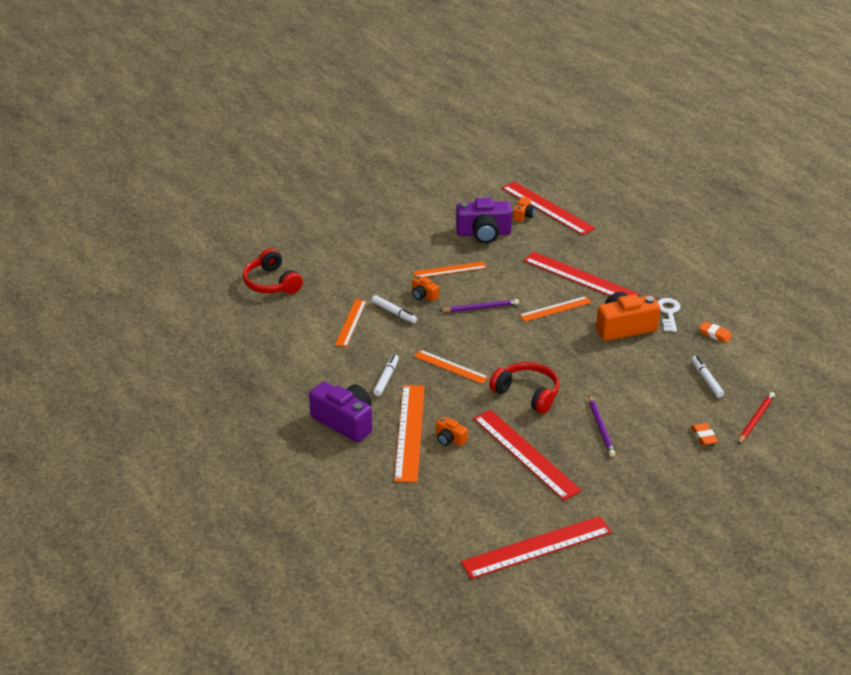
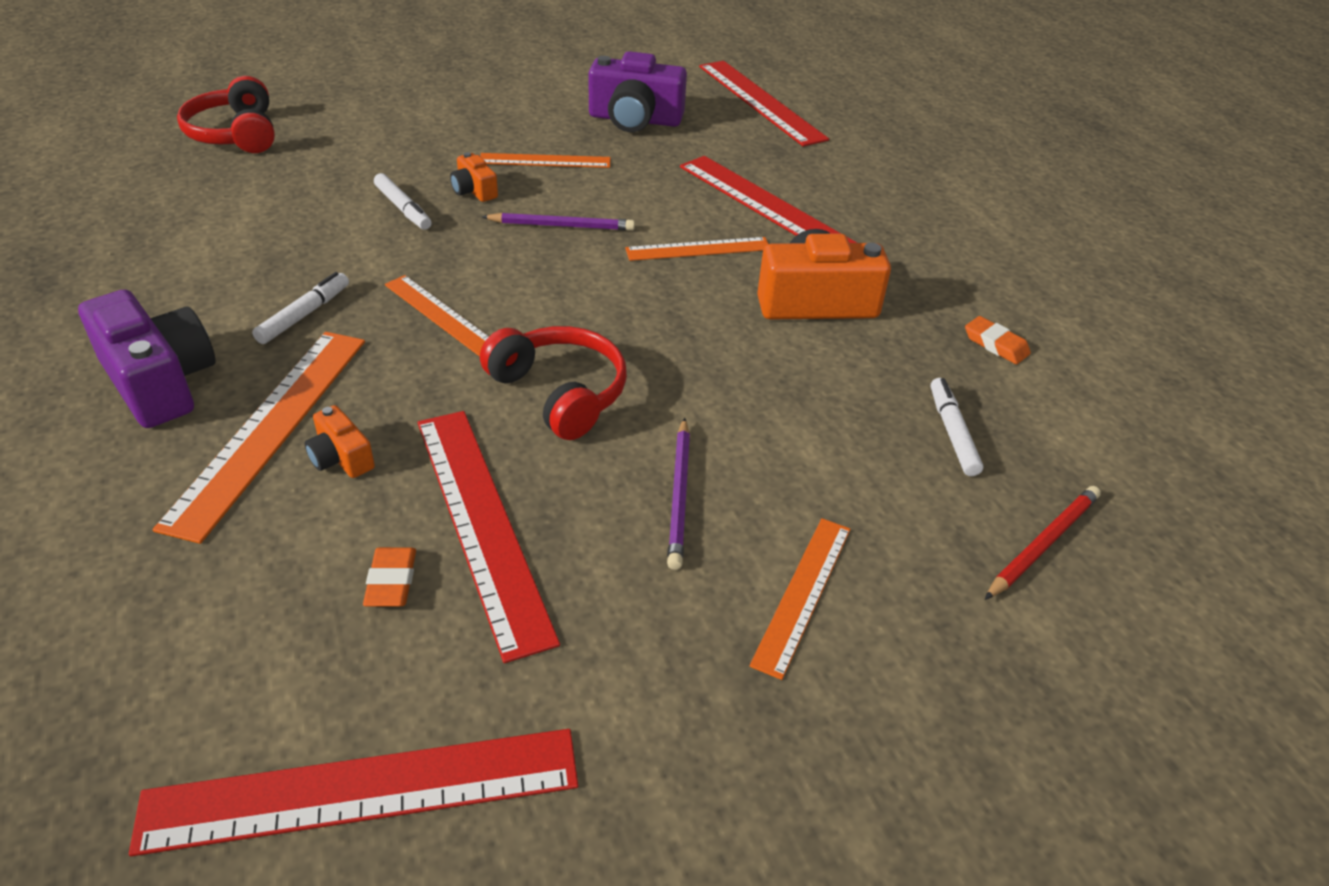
camera: 10 degrees right, 5 degrees up
orange ruler [335,299,367,347] -> orange ruler moved to [749,518,851,680]
orange camera [513,197,536,222] -> none
white key [657,298,681,332] -> none
orange eraser [691,423,719,445] -> orange eraser moved to [363,547,416,607]

